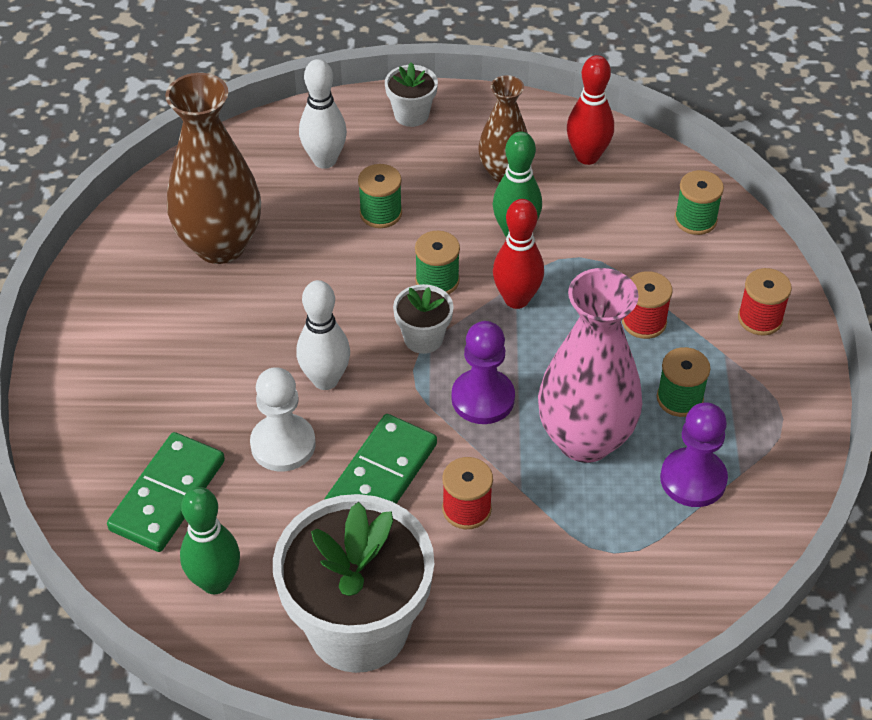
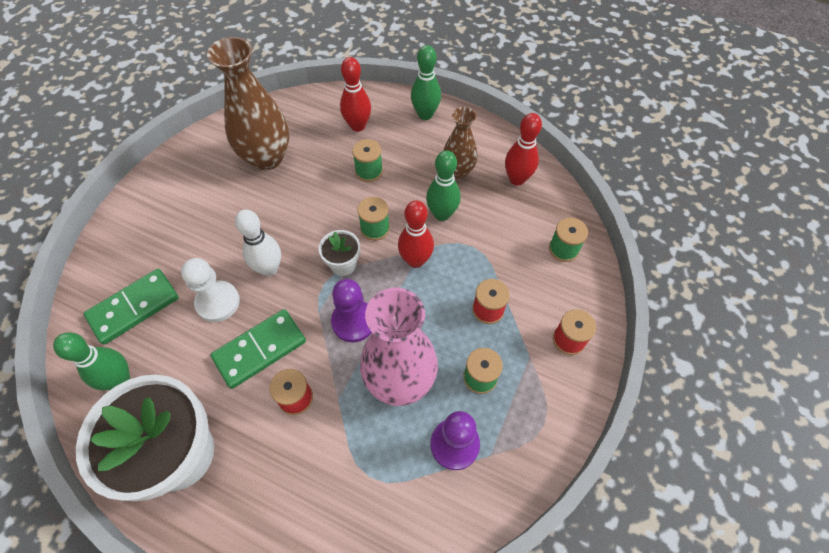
camera: 25 degrees right, 10 degrees up
white bowling pin [299,59,347,169] -> red bowling pin [340,57,371,132]
white flower pot [385,62,438,127] -> green bowling pin [411,45,441,120]

